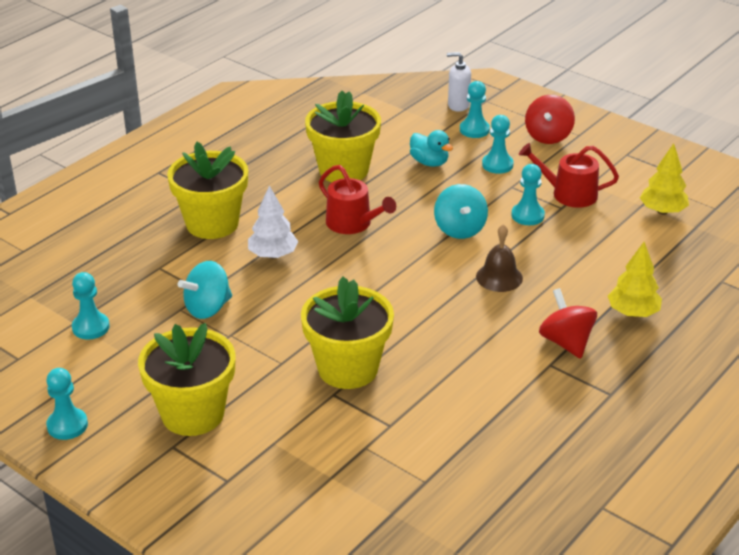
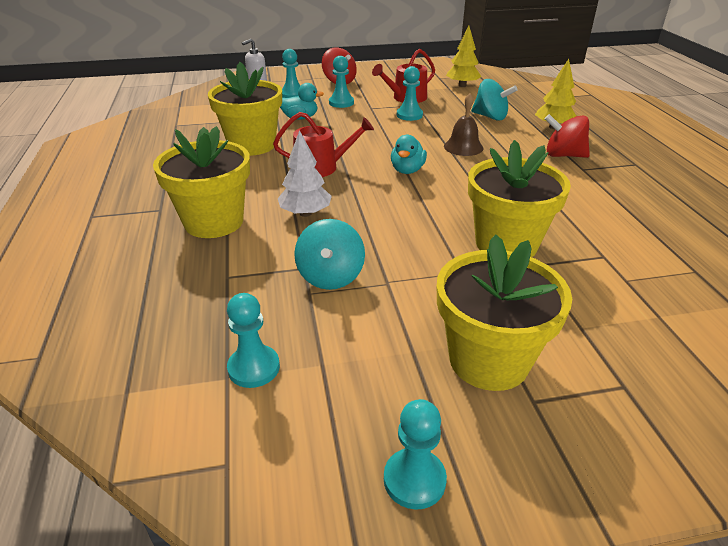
camera: 50 degrees left, 0 degrees up
turquoise spinning top [434,184,488,239] -> turquoise spinning top moved to [471,79,517,121]
none -> turquoise duck [391,135,427,174]

